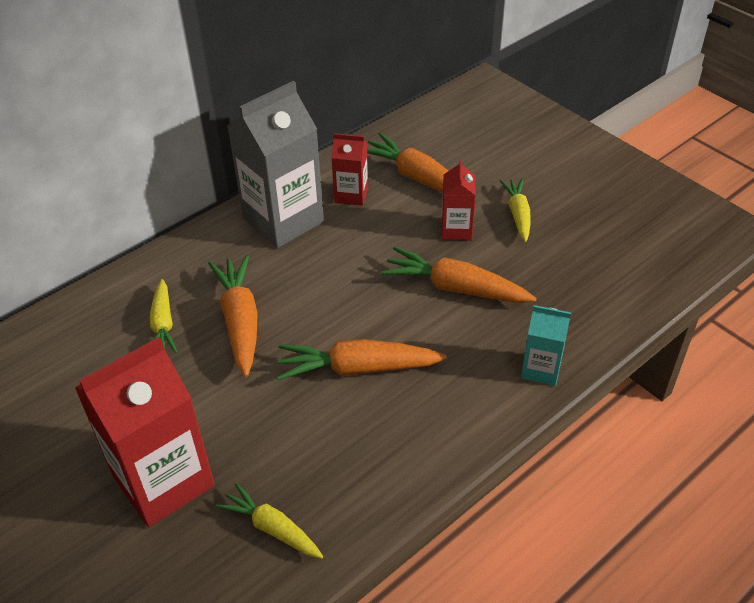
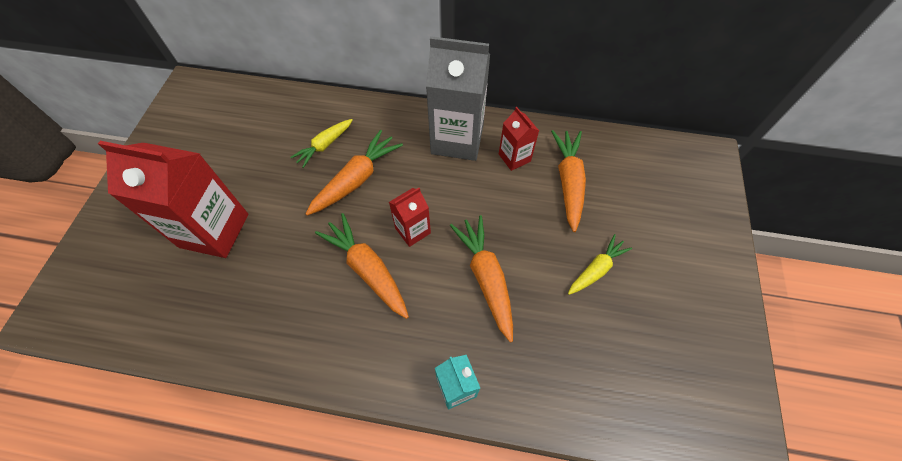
camera: 50 degrees right, 15 degrees up
yellow carrot [216,483,323,559] -> none
red carton [441,160,476,241] -> red carton moved to [389,188,431,247]

